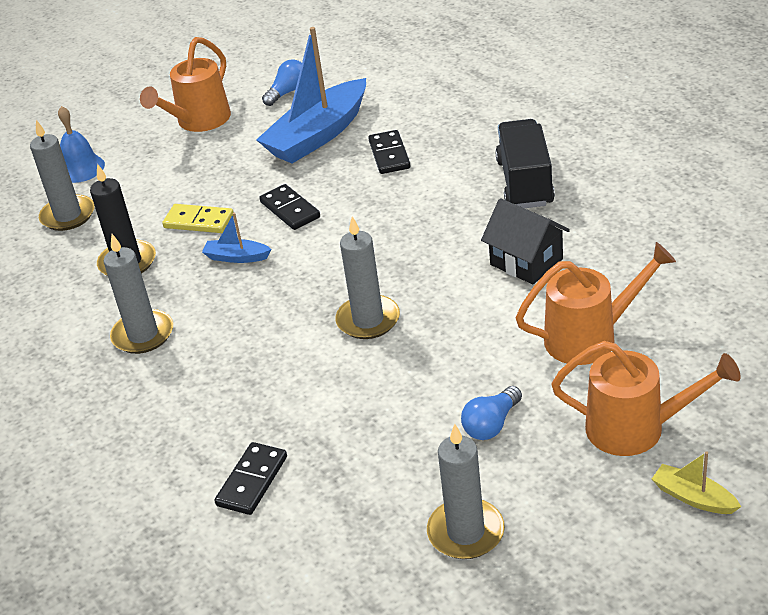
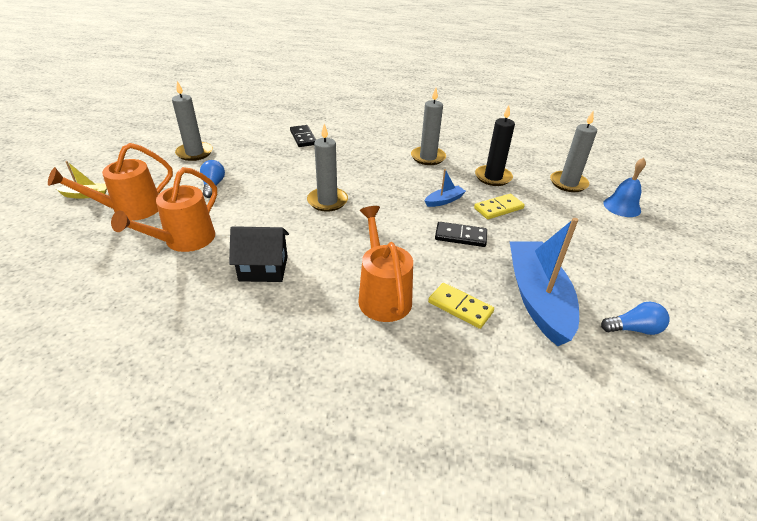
camera: 130 degrees right, 0 degrees up
orange watering can [140,37,231,132] -> orange watering can moved to [358,206,413,322]
blue light bulb [262,59,302,106] -> blue light bulb turned 90 degrees counterclockwise [601,302,670,335]
black domino [368,130,411,174] -> yellow domino [428,283,494,329]
black truck [495,119,555,208] -> none

